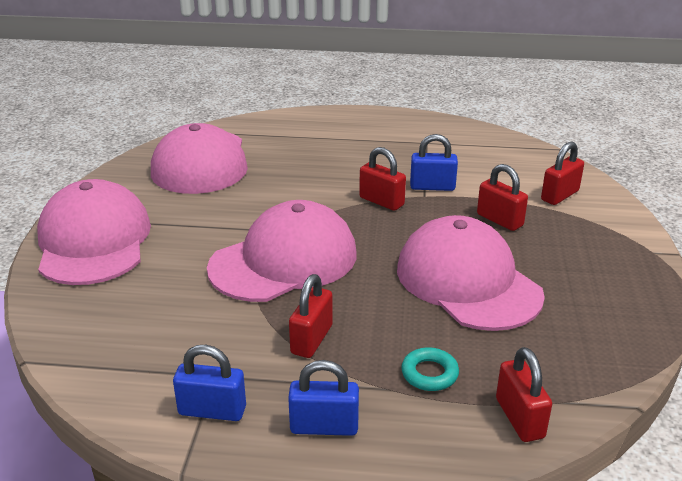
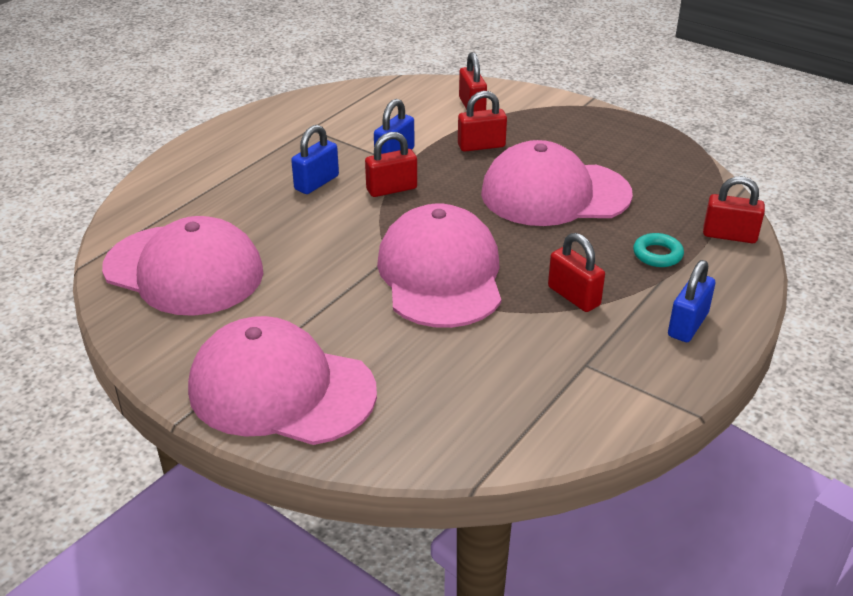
camera: 60 degrees left, 5 degrees up
blue padlock [173,345,246,421] -> blue padlock moved to [291,125,339,194]

